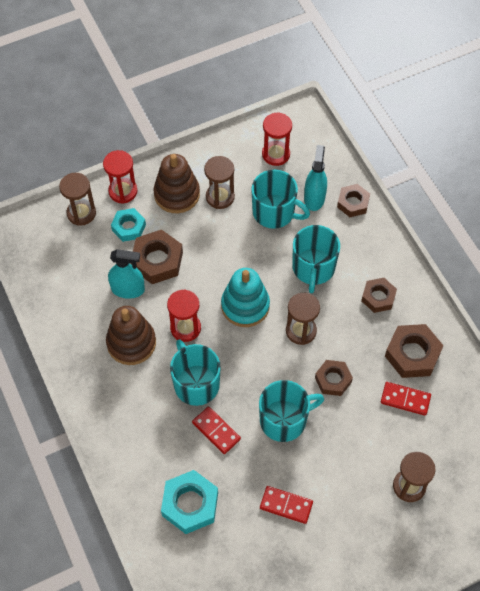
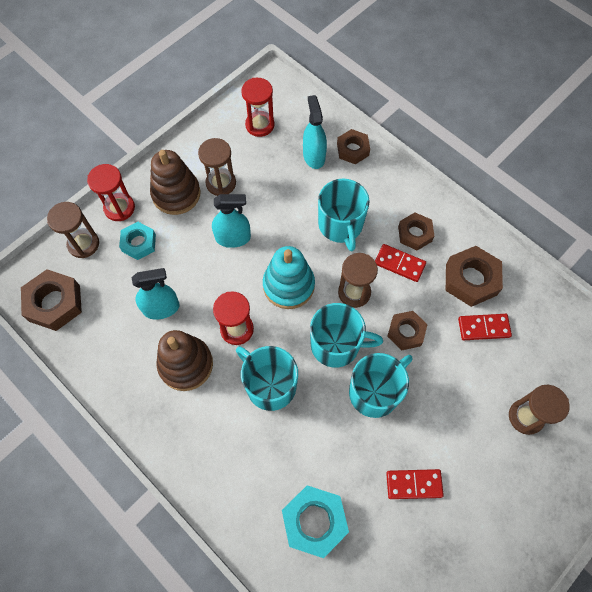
camera: 20 degrees left, 5 degrees up
brown nut [131,230,183,284] -> brown nut moved to [21,269,82,331]
red domino [192,407,241,454] -> red domino moved to [375,244,426,282]
turquoise mug [251,170,310,229] -> turquoise mug moved to [310,303,383,368]
none -> turquoise spray bottle [212,194,251,248]

